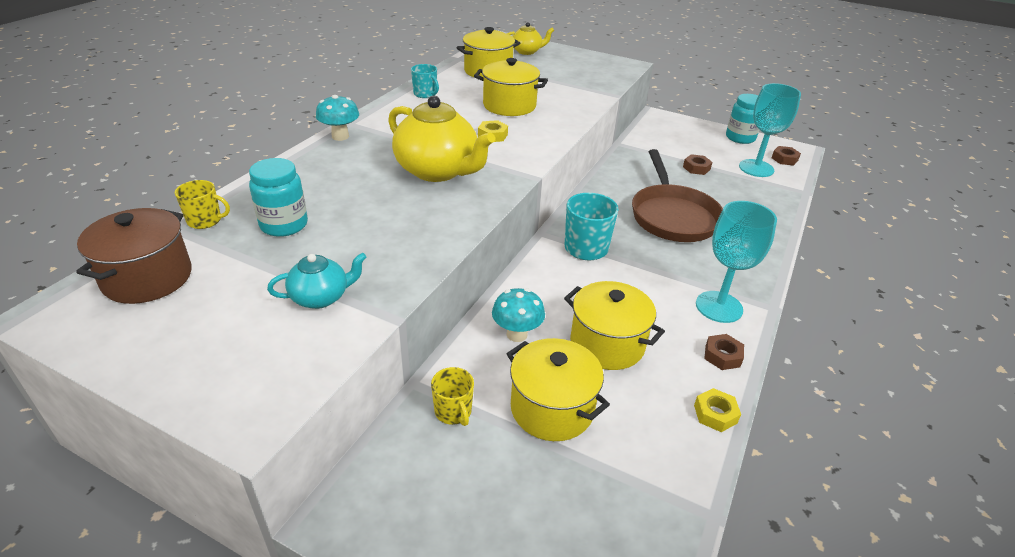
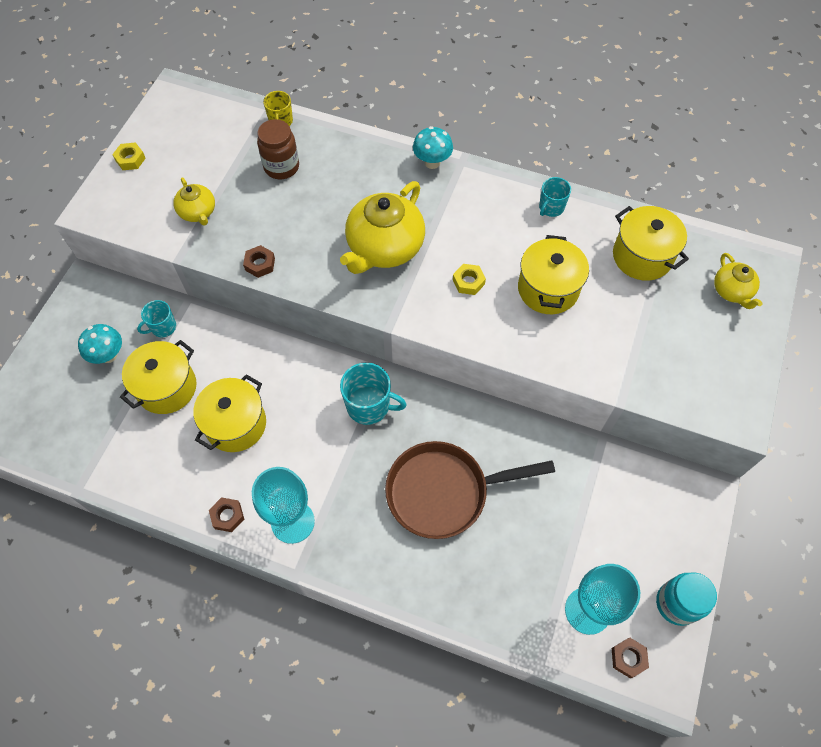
camera: 85 degrees right, 25 degrees up
brown pot [76,208,192,304] -> none
turquoise jar [249,158,308,237] -> brown jar [257,119,299,179]
turquoise teapot [267,253,367,309] -> yellow teapot [173,178,215,226]
yellow mug [431,367,474,426] -> turquoise mug [137,300,176,337]
turquoise mushroom [492,288,545,342] -> turquoise mushroom moved to [78,324,122,364]
brown nut [683,154,712,175] -> brown nut moved to [243,245,275,278]
yellow nut [694,388,741,432] -> yellow nut moved to [112,142,146,170]

